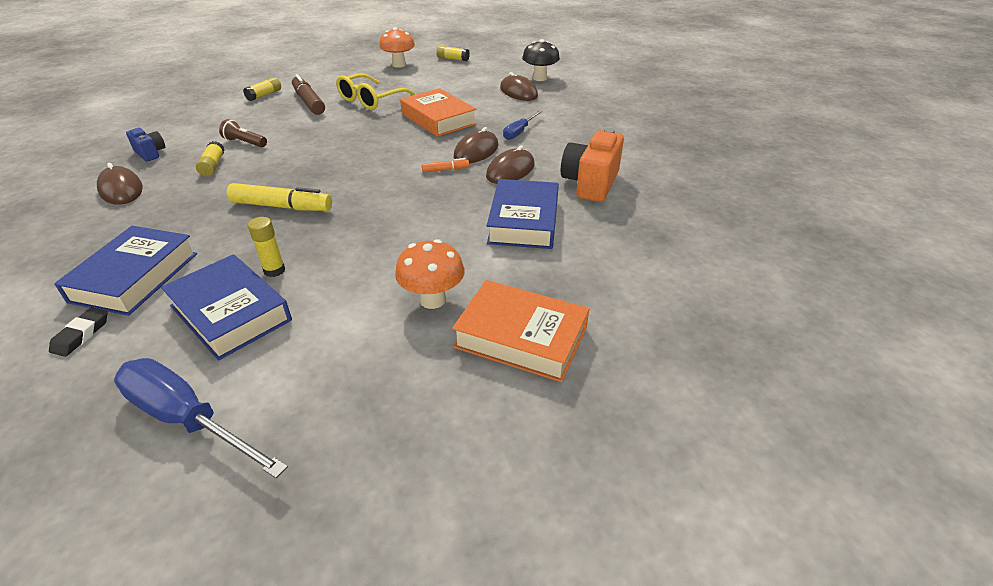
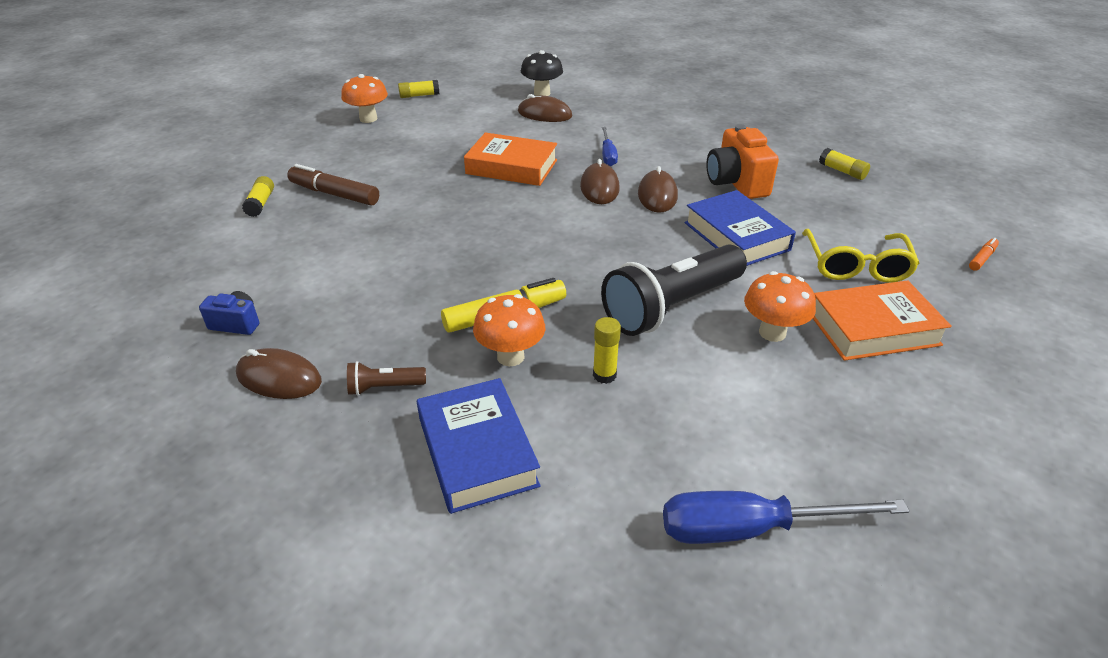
camera: 35 degrees left, 0 degrees up
black eraser [49,307,108,357] -> none
blue book [161,254,292,361] -> none
yellow glue stick [196,141,224,176] -> yellow glue stick moved to [819,148,870,180]
brown flashlight [219,119,267,147] -> brown flashlight moved to [347,361,426,396]
yellow glasses [336,73,416,110] -> yellow glasses moved to [802,229,920,283]
orange marker [422,158,469,172] -> orange marker moved to [969,238,999,271]
none -> orange mushroom [473,294,545,366]
none -> black flashlight [601,244,747,336]

